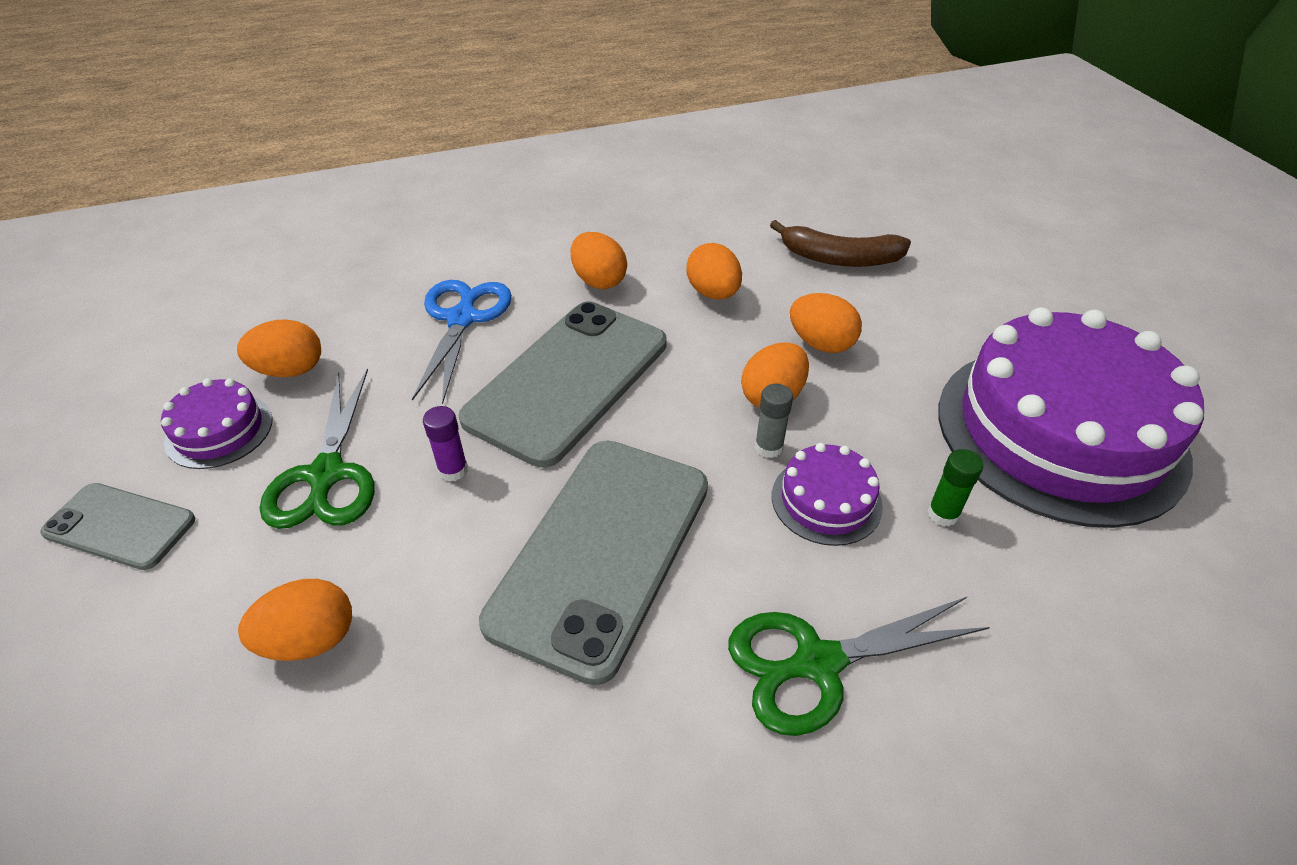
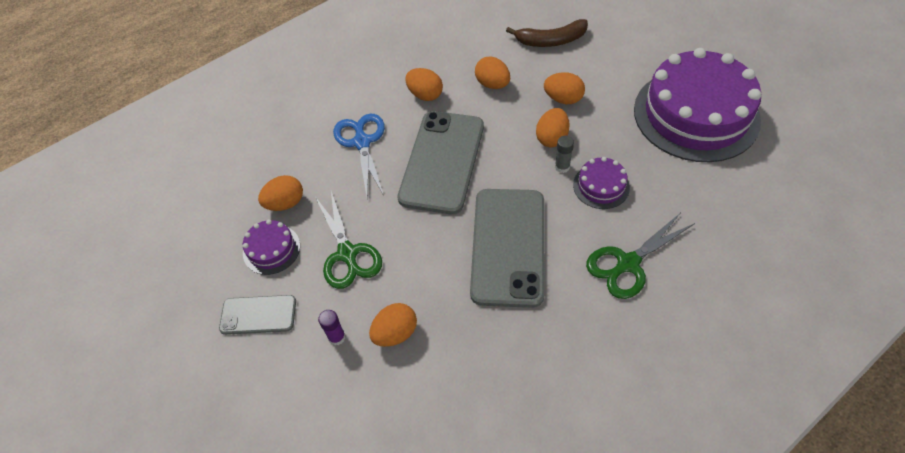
camera: 15 degrees left, 10 degrees up
purple glue stick [423,406,468,482] -> purple glue stick moved to [318,310,345,345]
green glue stick [927,449,983,526] -> none

